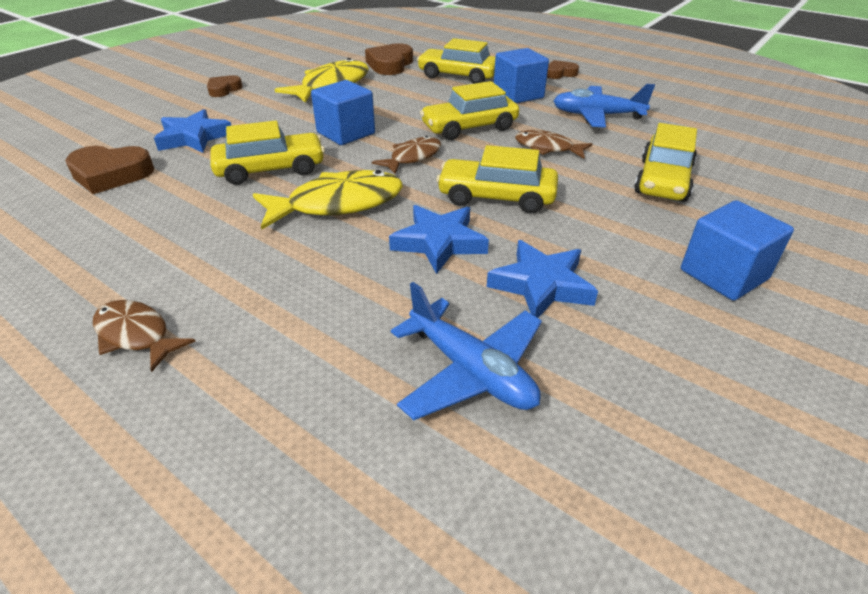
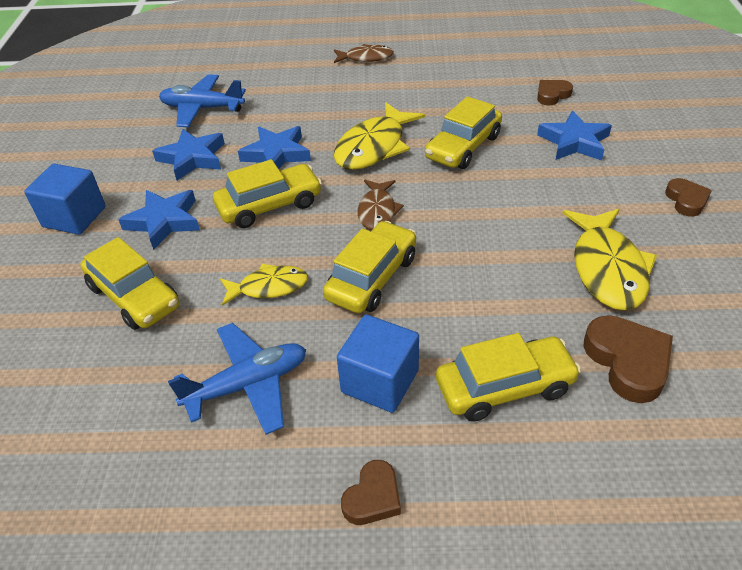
camera: 145 degrees right, 5 degrees up
brown heart [65,146,154,194] -> brown heart [537,80,573,105], size x0.62
blue cube [311,80,375,145] -> none
brown fish [515,130,592,158] -> yellow fish [220,264,308,306]
yellow car [634,123,697,202] -> yellow car turned 150 degrees clockwise [80,237,179,330]
none -> blue star [118,190,200,250]

